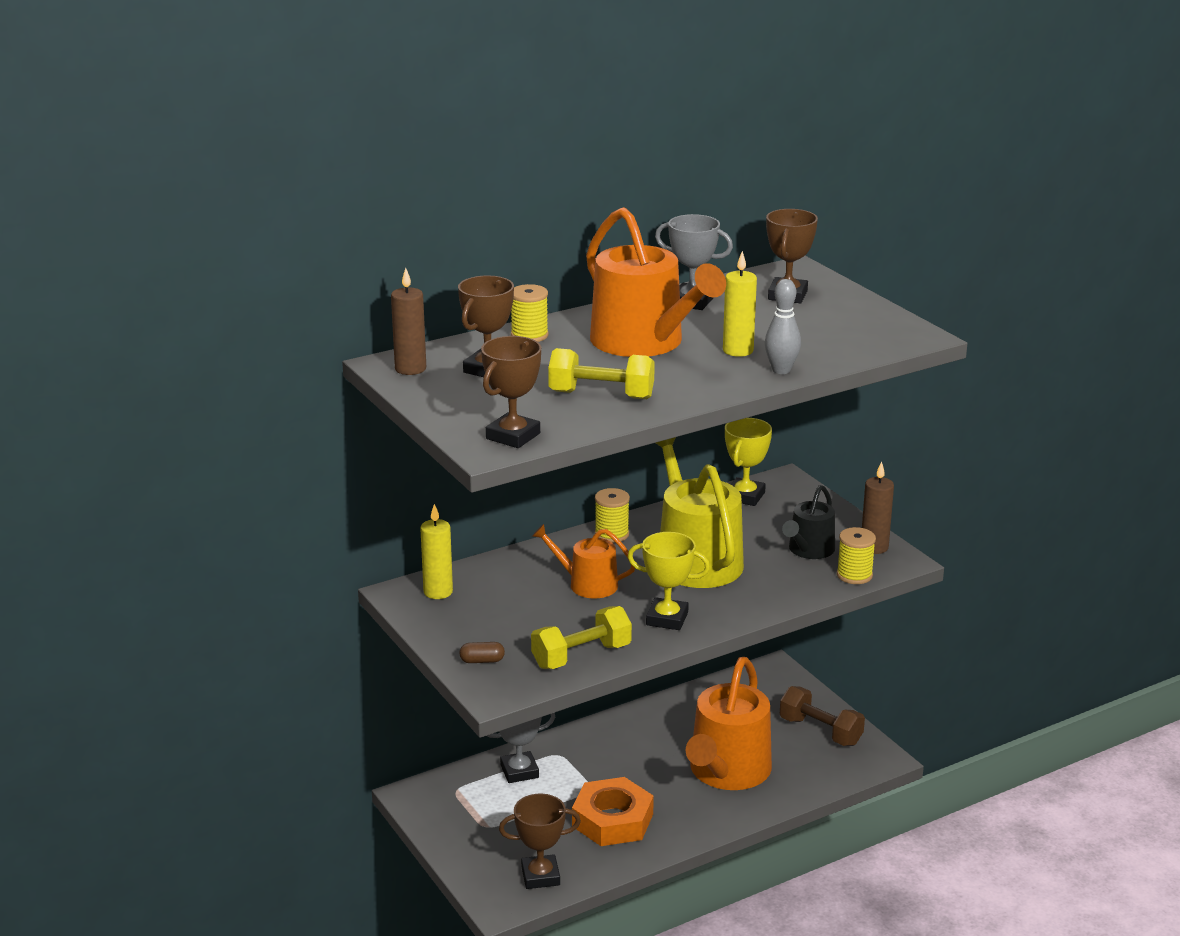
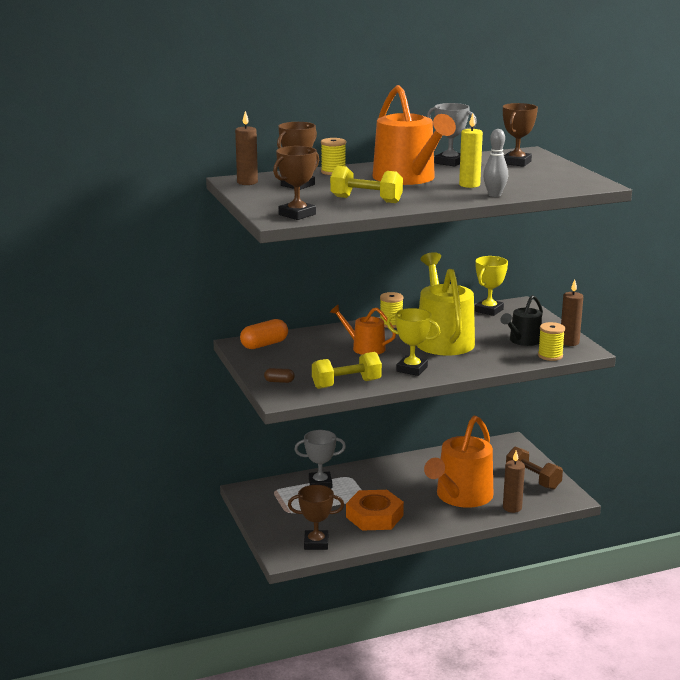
camera: 10 degrees right, 5 degrees down
yellow candle [420,504,453,599] -> orange capsule [240,319,288,349]
none -> brown candle [503,450,525,513]

